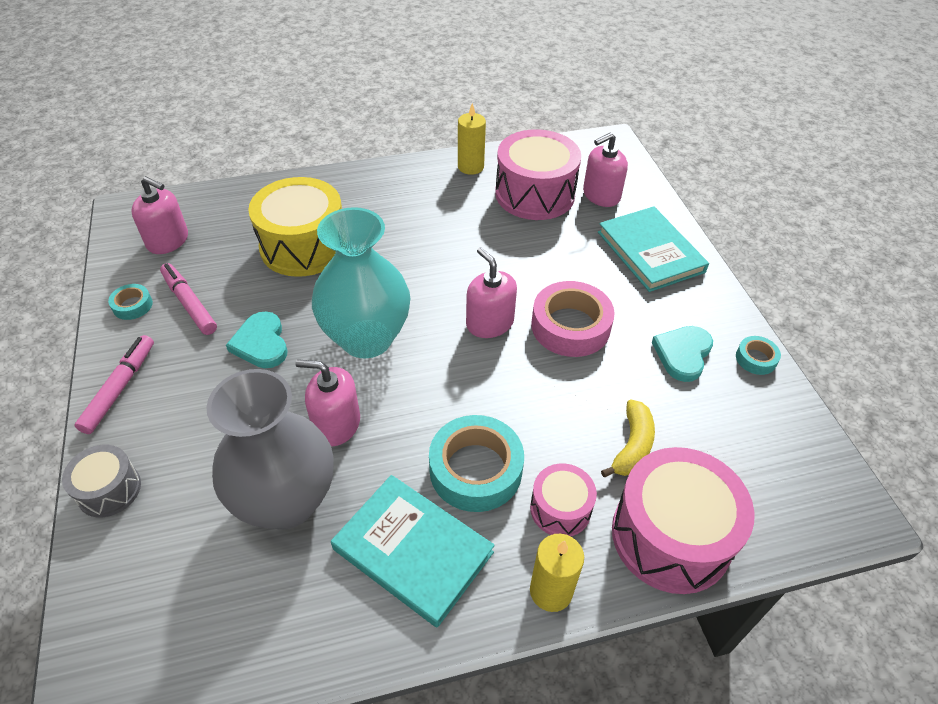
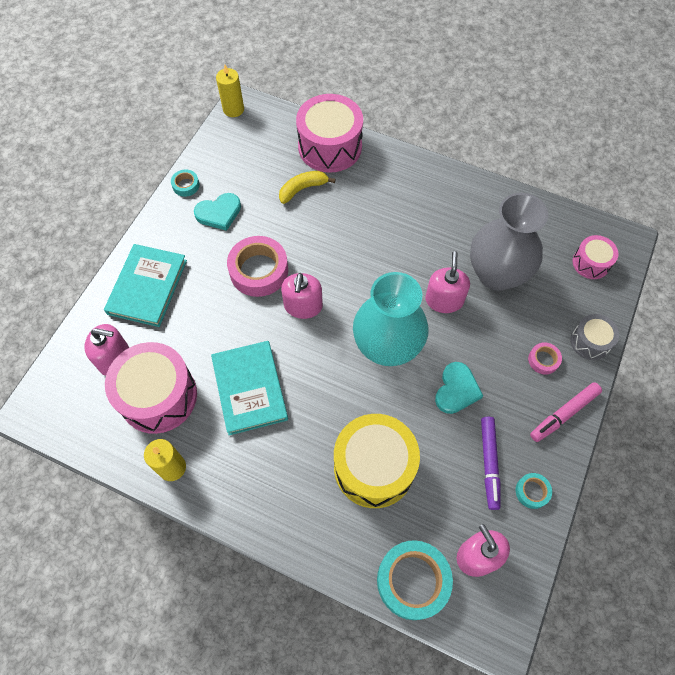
camera: 140 degrees left, 15 degrees up
pink marker [160,263,217,335] -> purple marker [481,417,501,510]
pink soap dispenser [296,359,360,446] -> pink soap dispenser turned 135 degrees counterclockwise [425,251,470,313]
turquoise book [331,475,495,628] -> turquoise book moved to [211,341,288,435]
turquoise tape [429,415,524,512] -> turquoise tape moved to [377,540,453,620]
pink drum [530,464,597,536] -> pink drum moved to [572,235,619,279]
yellow candle [530,534,584,612] -> yellow candle moved to [216,65,244,117]
none -> pink tape [528,342,562,375]

